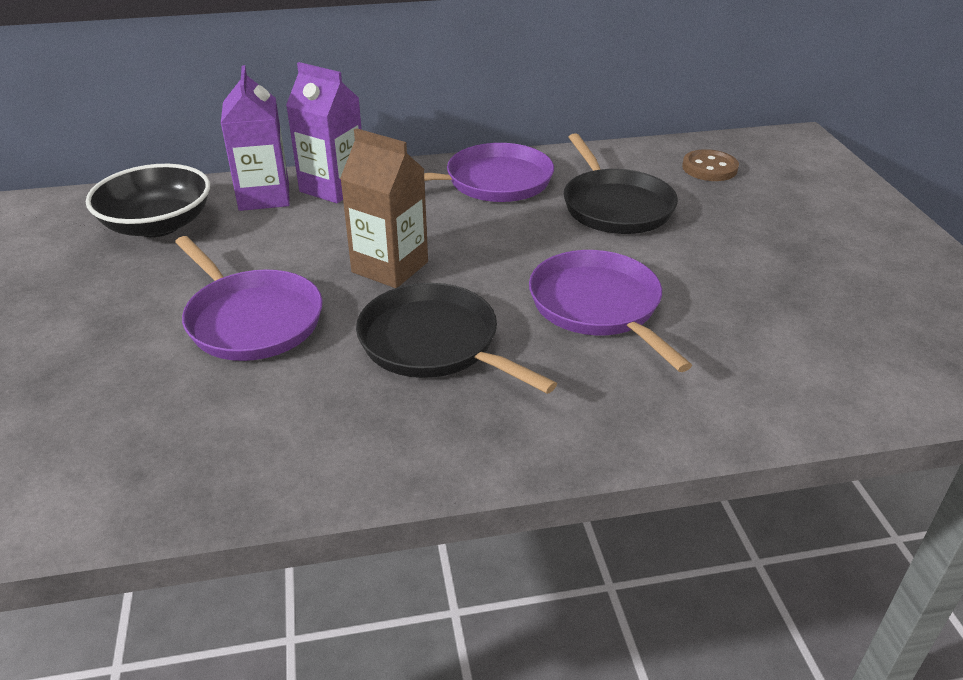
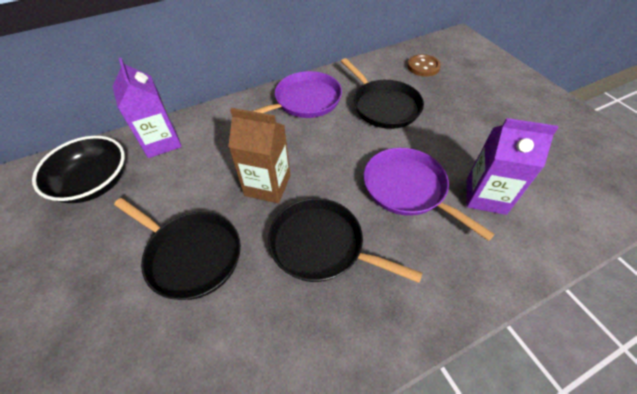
camera: 15 degrees left, 15 degrees up
purple pan [175,236,323,361] -> black pan [114,198,241,300]
purple carton [286,62,362,203] -> purple carton moved to [467,118,559,215]

